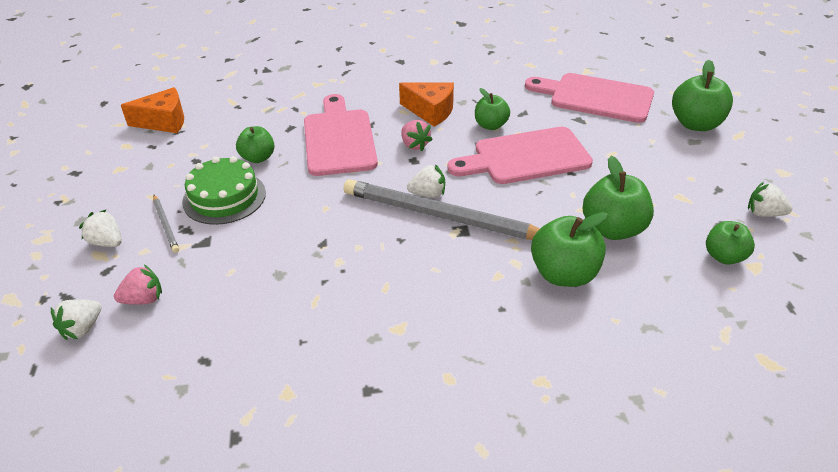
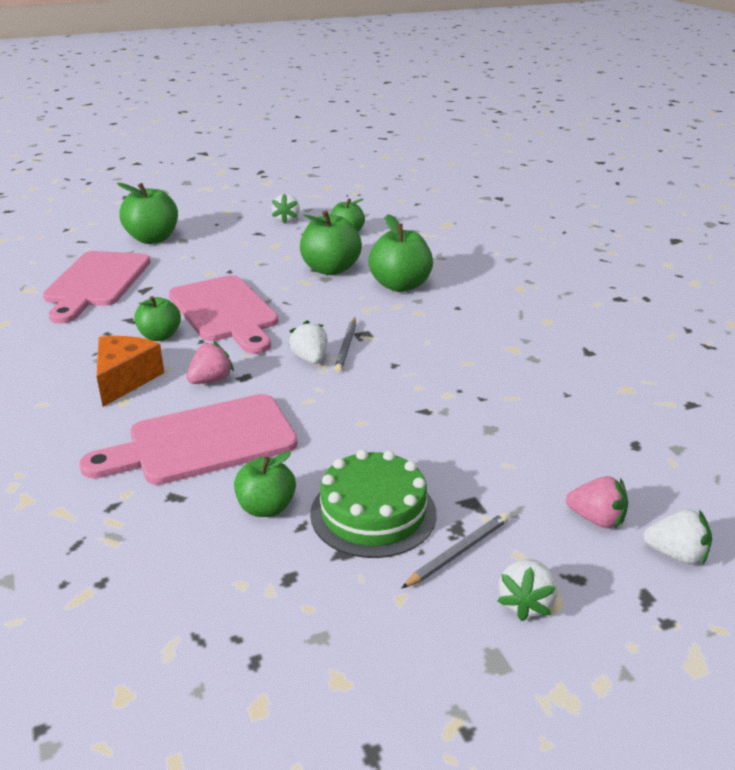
camera: 105 degrees left, 10 degrees down
pink strawberry [114,264,162,305] -> pink strawberry turned 150 degrees clockwise [566,476,628,528]
orange cheese [121,87,184,133] -> none
grey pencil [343,179,540,240] -> grey pencil [334,317,356,372], size x0.43

